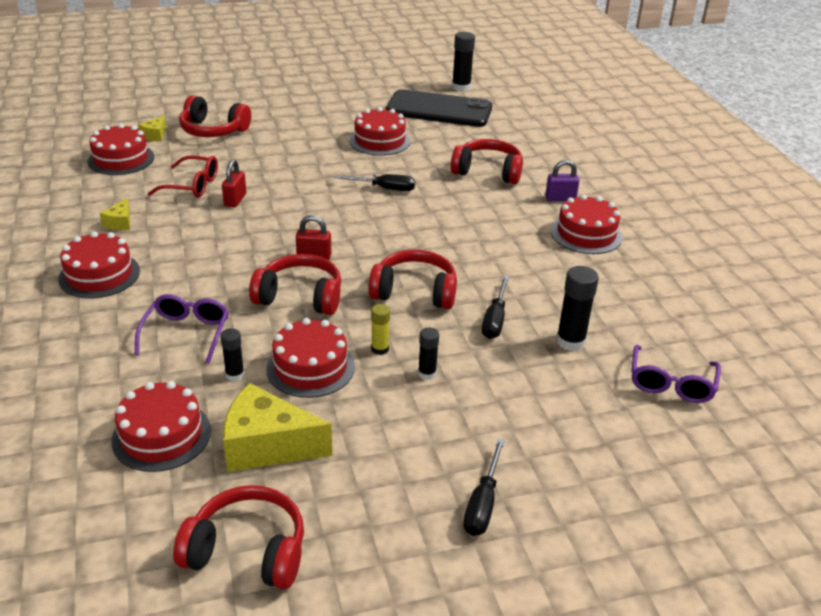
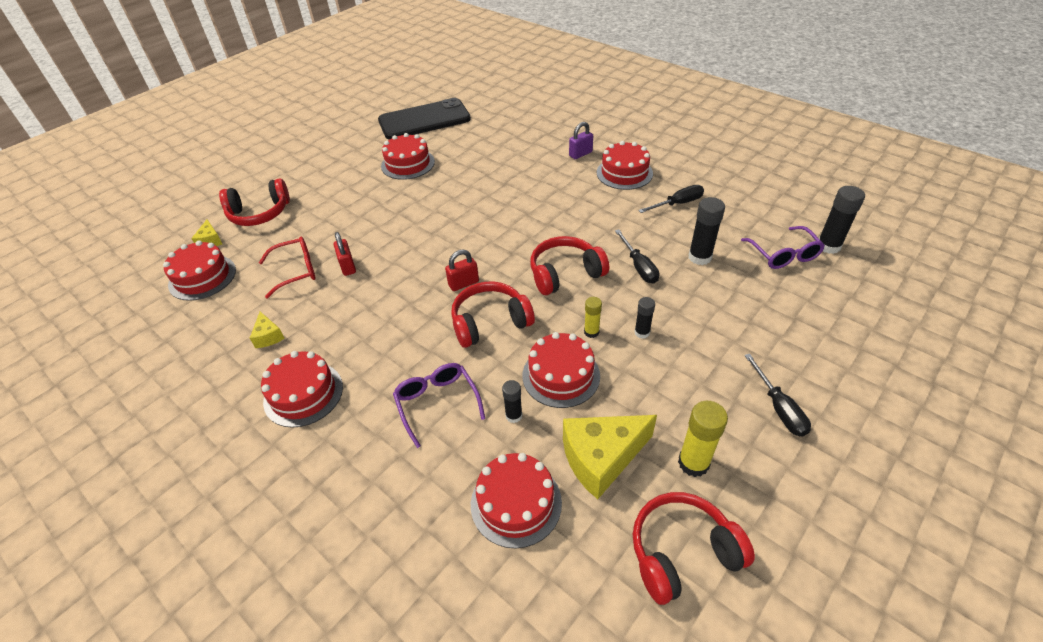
camera: 30 degrees left, 10 degrees up
black screwdriver [333,174,415,191] -> black screwdriver moved to [638,185,704,213]
red headphones [451,139,523,184] -> none
black glue stick [452,32,475,92] -> black glue stick moved to [819,186,865,254]
none -> yellow glue stick [678,401,728,477]

